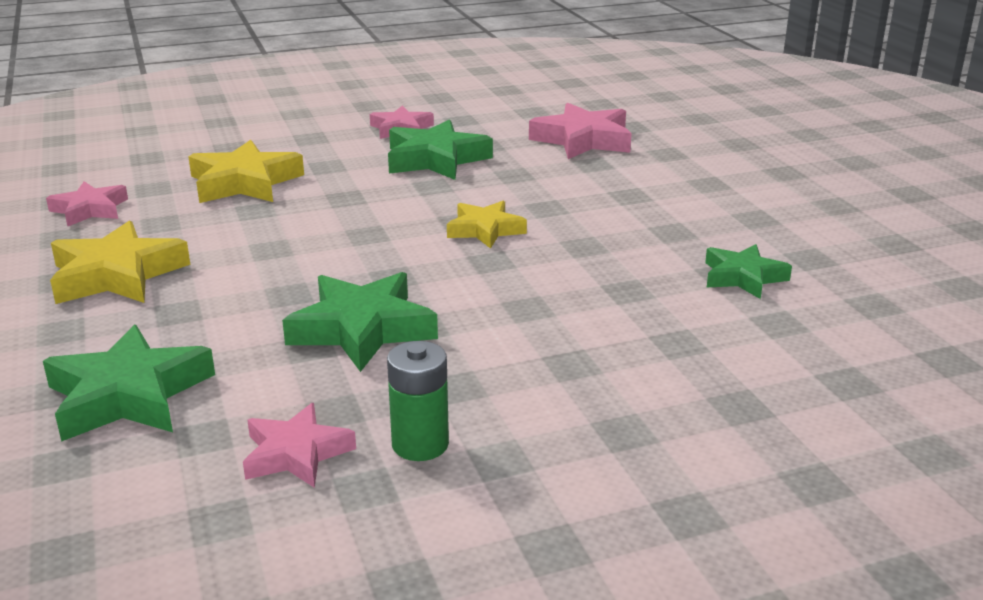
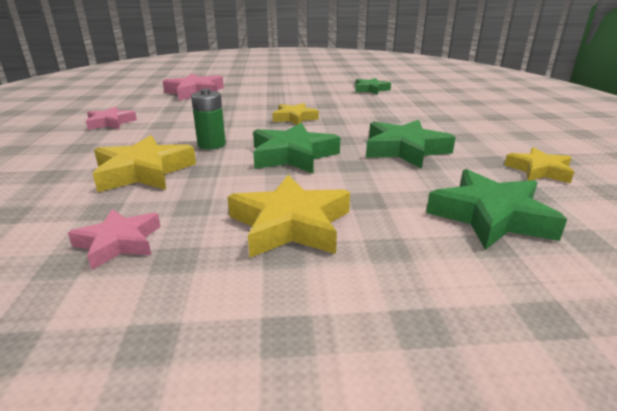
camera: 75 degrees left, 0 degrees up
pink star [243,403,356,488] -> yellow star [504,147,574,183]
green battery [387,341,449,461] -> green battery moved to [191,89,226,149]
green star [388,119,493,180] -> green star moved to [253,123,340,173]

